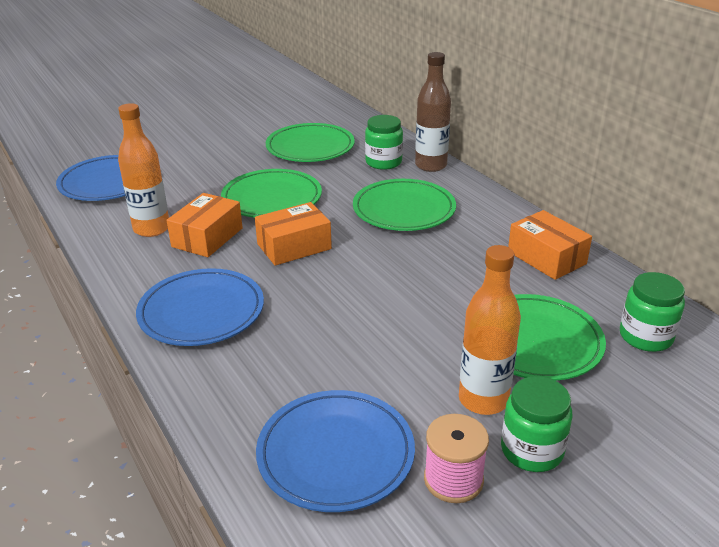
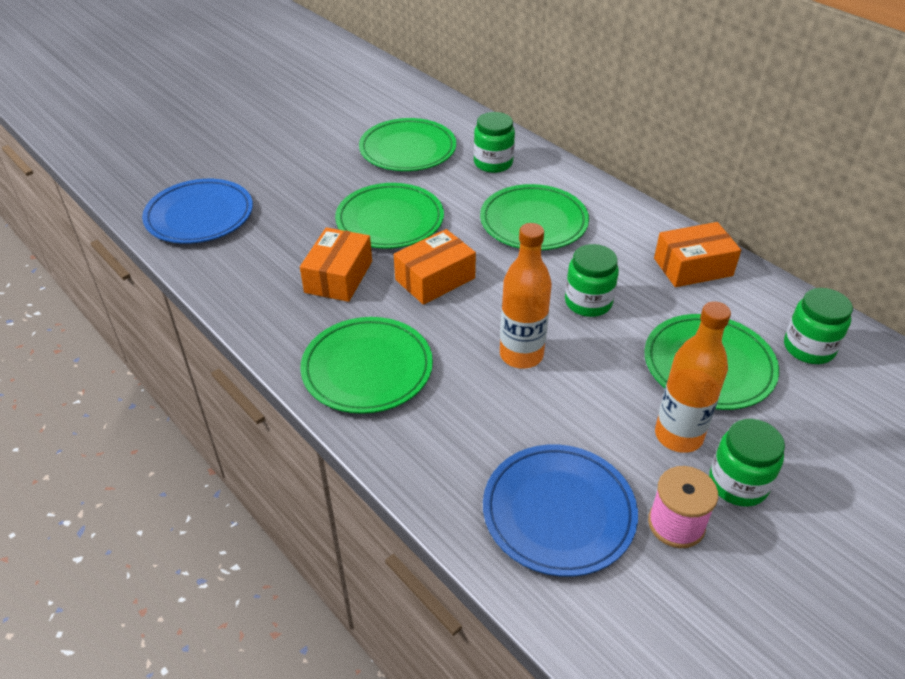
camera: 10 degrees left, 10 degrees up
orange bottle [118,103,169,237] -> orange bottle moved to [500,223,552,368]
blue plate [136,268,264,346] -> green plate [300,317,433,414]
brown bottle [415,52,451,172] -> none
orange box [508,210,592,280] -> orange box turned 60 degrees counterclockwise [654,222,741,287]
none -> green jar [565,244,619,317]

